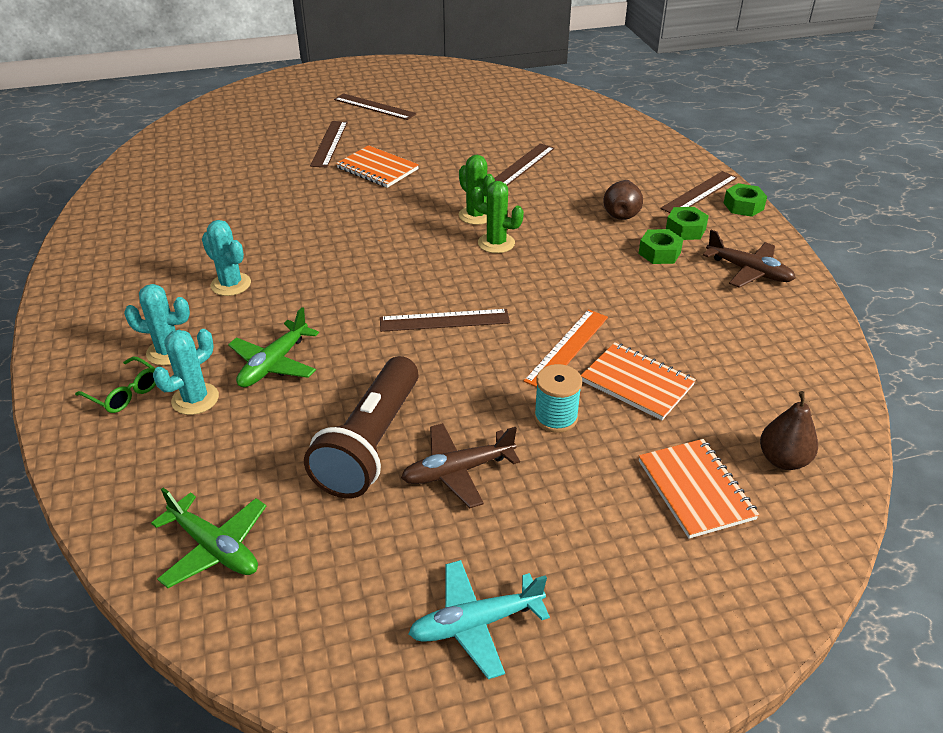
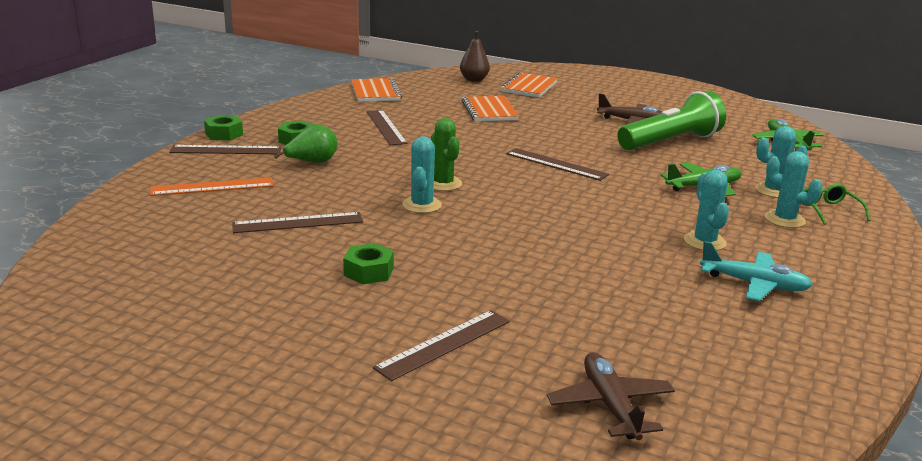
camera: 140 degrees left, 15 degrees down
brown flashlight [304,356,419,499] -> green flashlight [617,90,726,150]
brown ruler [334,93,416,120] -> brown ruler moved to [366,110,408,145]
orange notebook [336,145,419,188] -> orange notebook moved to [351,78,402,102]
turquoise plane [409,560,550,679] -> turquoise plane moved to [700,241,813,301]
green cactus [459,155,495,225] -> turquoise cactus [402,136,442,213]
orange ruler [524,309,608,387] -> orange ruler moved to [150,178,274,196]
turquoise spool [534,364,582,433] -> none
brown pear [603,180,643,220] -> green pear [274,124,338,163]
green nut [638,229,683,264] -> green nut moved to [343,243,394,284]
brown plane [703,230,795,288] -> brown plane moved to [547,352,675,440]

